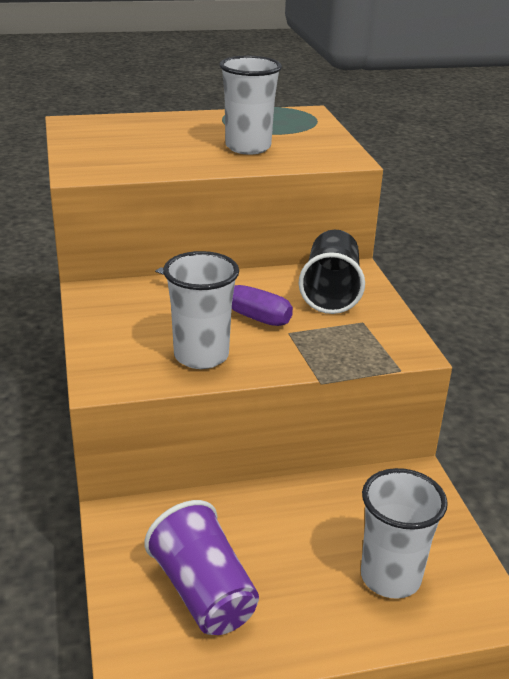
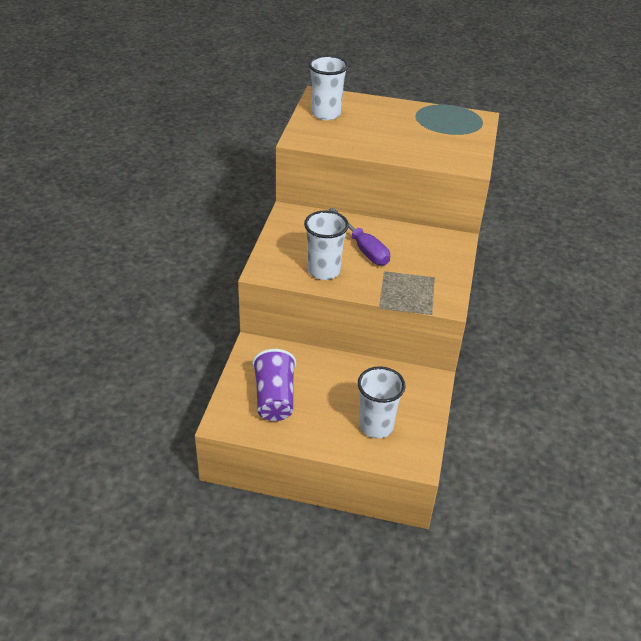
camera: 25 degrees right, 10 degrees up
white cup [219,56,282,155] -> white cup moved to [309,55,348,120]
black cup [299,230,365,314] -> none

